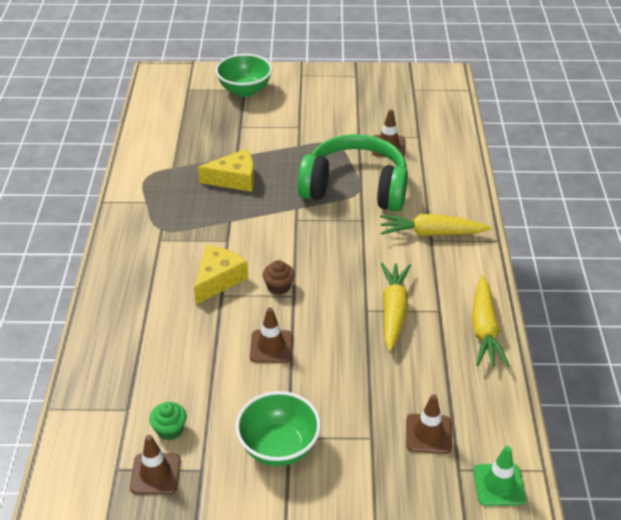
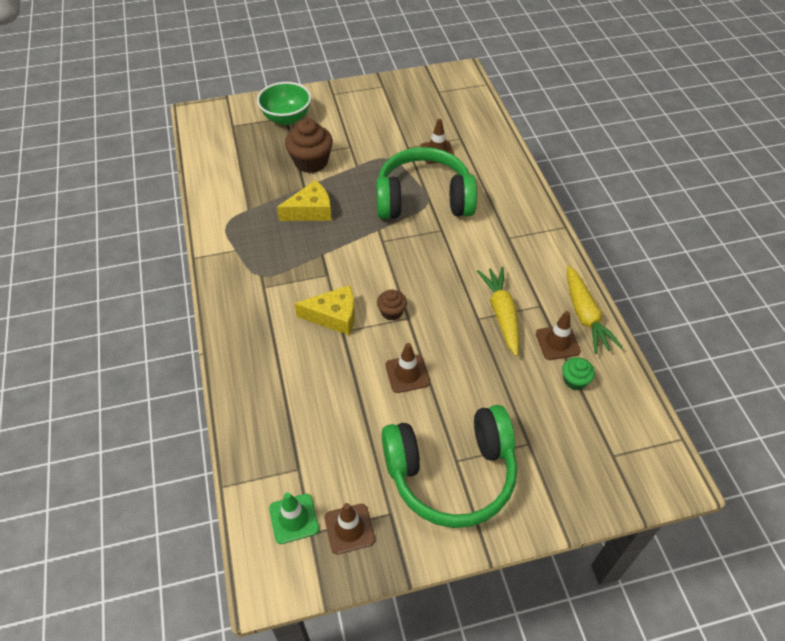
camera: 15 degrees left, 10 degrees up
green cupcake [149,402,187,440] -> green cupcake moved to [562,357,595,390]
yellow cheese [194,245,248,304] -> yellow cheese turned 75 degrees clockwise [294,285,355,335]
green bowl [236,391,321,466] -> green headphones [382,405,517,528]
yellow carrot [380,214,491,236] -> none
brown traffic cone [406,394,452,454] -> brown traffic cone moved to [536,311,581,360]
green traffic cone [473,446,526,506] -> green traffic cone moved to [269,492,319,544]
none -> brown cupcake [285,119,333,173]

